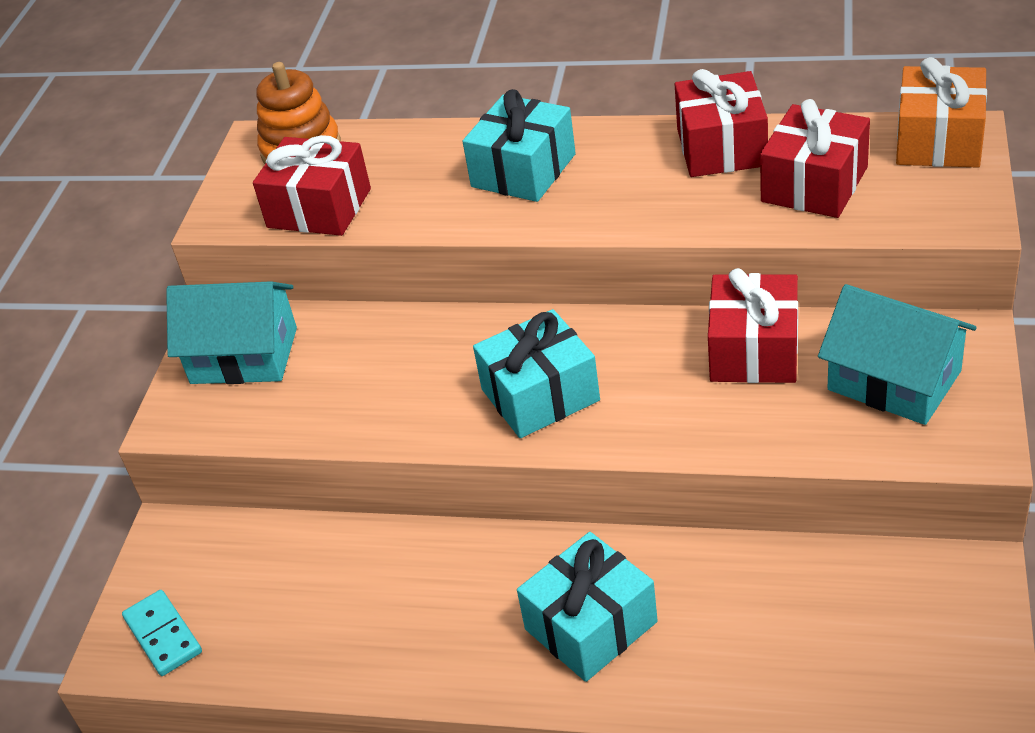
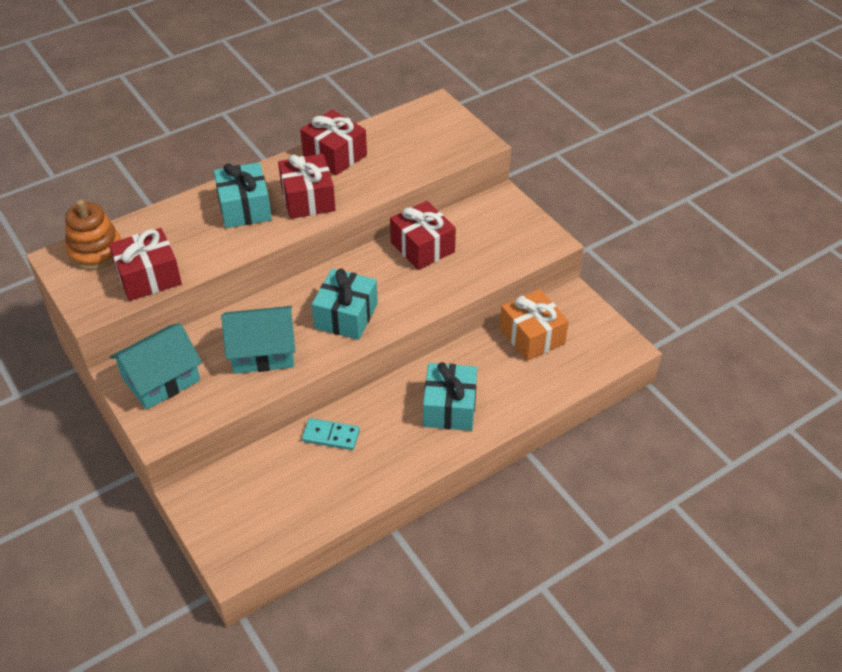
camera: 50 degrees left, 5 degrees up
turquoise domino [122,590,202,676] -> turquoise domino moved to [302,418,360,450]
red gift [760,99,870,218] -> red gift moved to [278,154,336,219]
turquoise house [818,284,977,425] -> turquoise house moved to [221,306,296,374]
orange gift [896,57,987,168] -> orange gift moved to [500,289,569,361]

